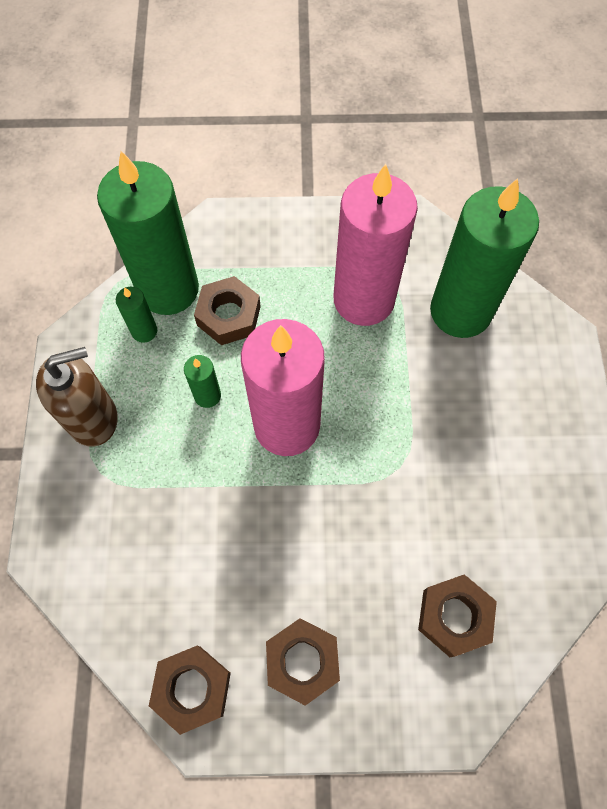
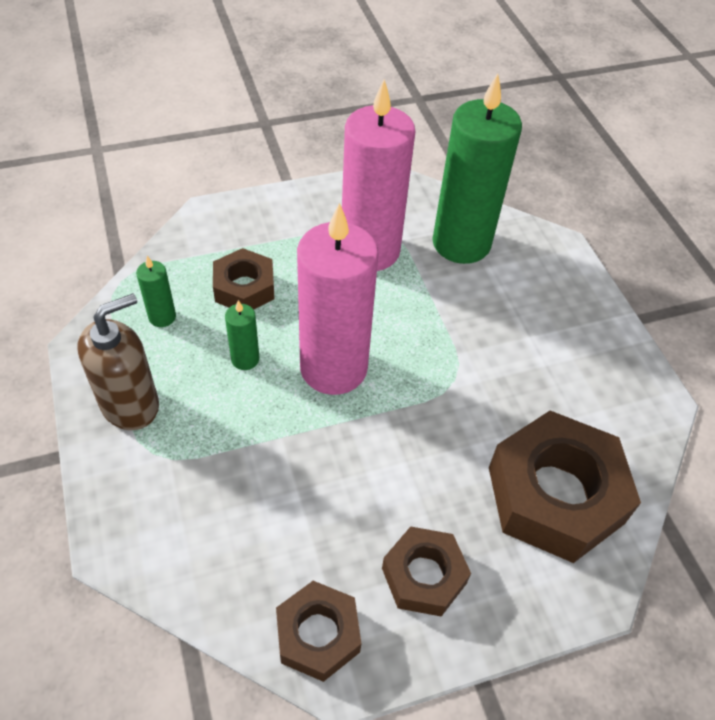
camera: 20 degrees left, 15 degrees down
green candle [97,151,199,315] -> none
brown nut [418,574,497,657] -> brown nut [489,411,641,563], size x1.78

